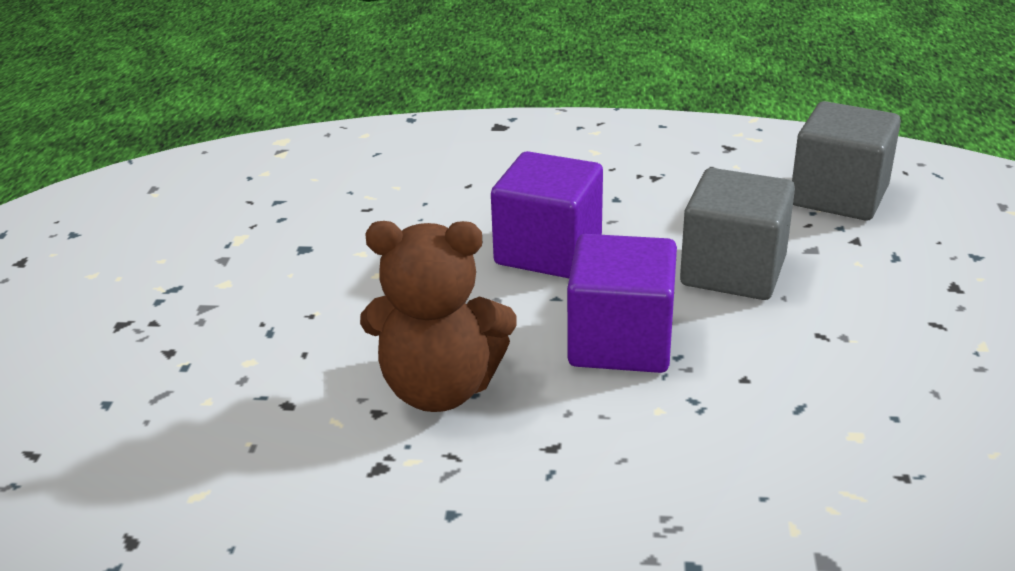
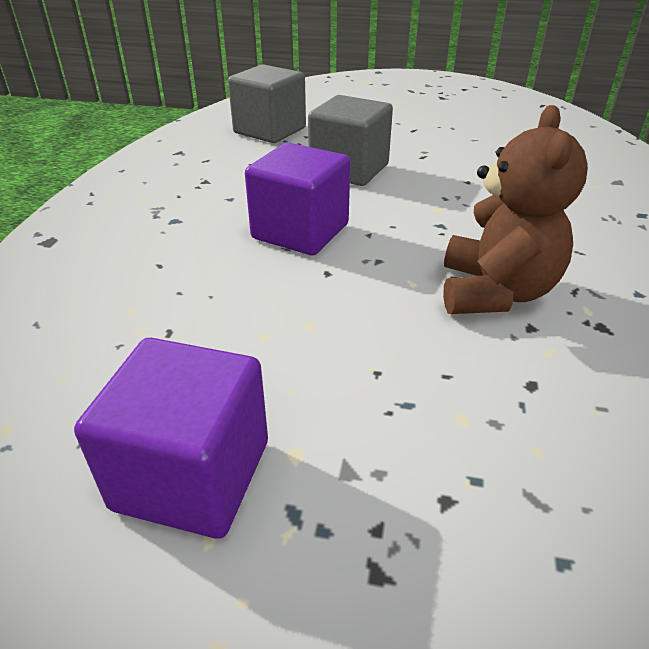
camera: 85 degrees left, 5 degrees up
purple cube [567,234,677,373] -> purple cube moved to [74,338,268,539]

